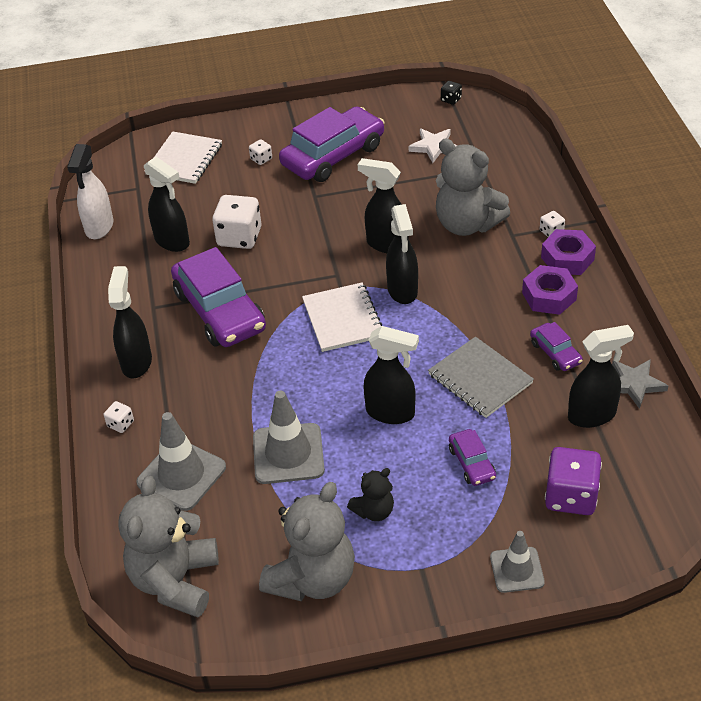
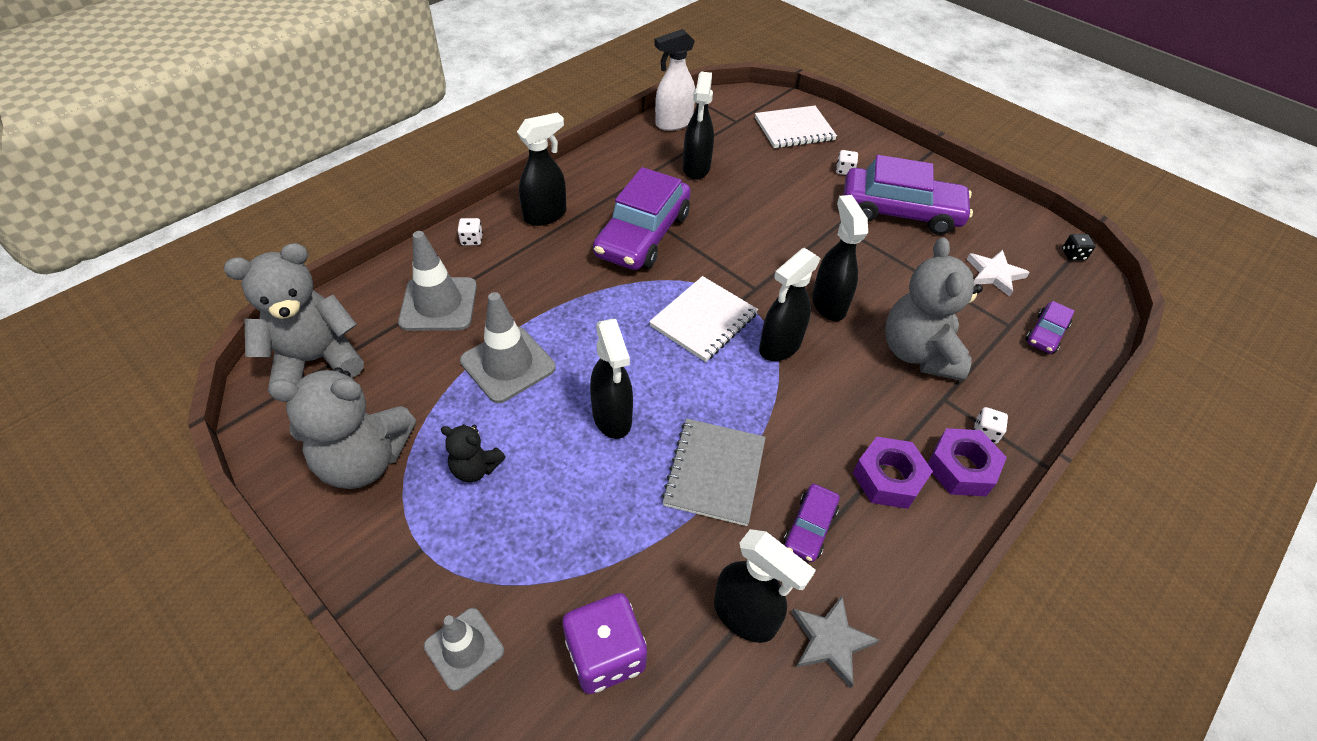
camera: 50 degrees right, 5 degrees up
white dice [212,195,261,249] -> none
purple car [449,429,496,486] -> purple car moved to [1026,301,1075,354]

